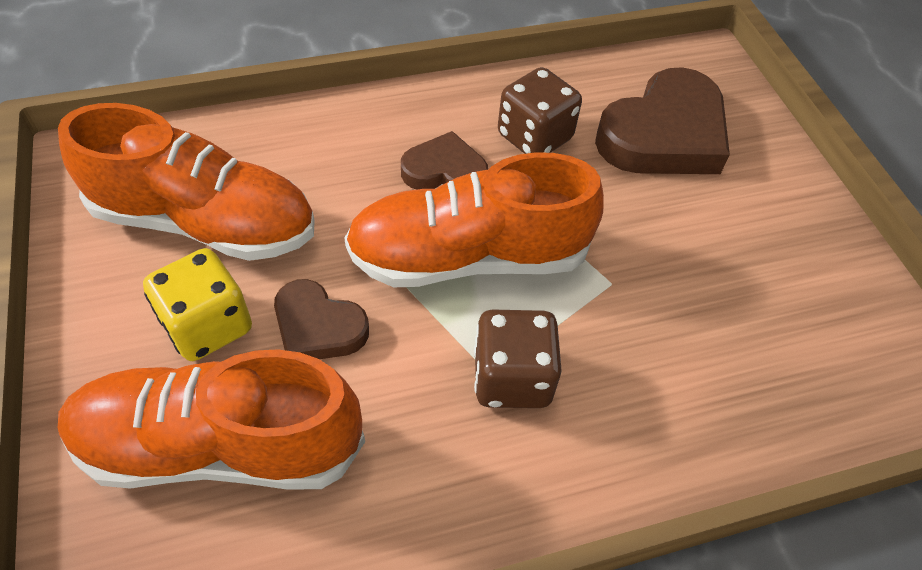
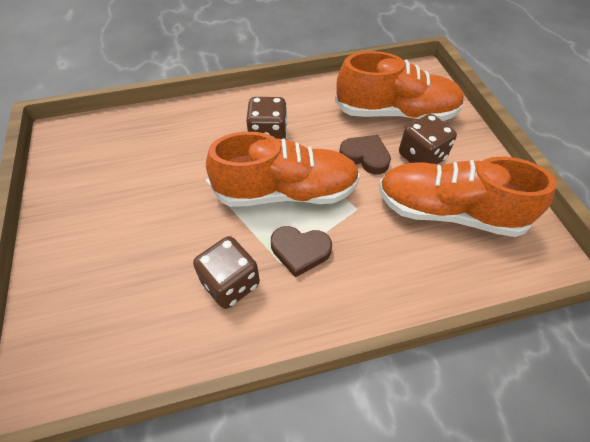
camera: 175 degrees left, 0 degrees up
yellow dice [143,248,252,361] -> brown dice [399,114,457,164]
brown heart [595,67,730,174] -> none

